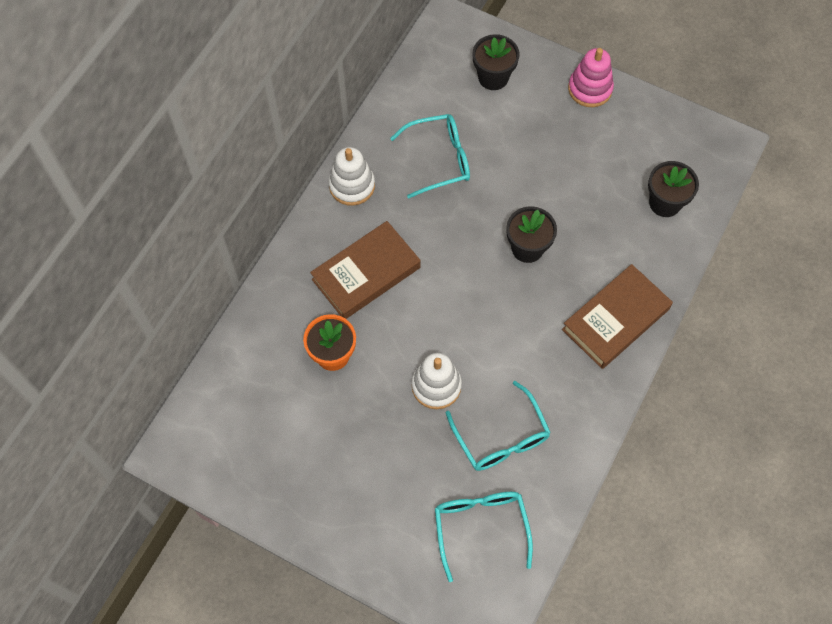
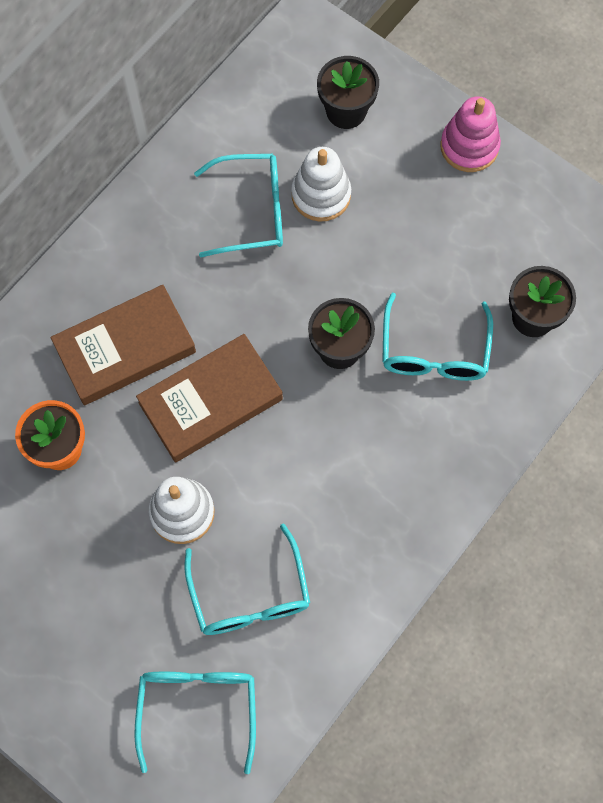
camera: 10 degrees right, 5 degrees up
white stacking toy [328,147,375,206] -> white stacking toy moved to [291,147,351,222]
brown book [562,264,673,369] -> brown book moved to [136,334,283,462]
none -> turquoise glasses [382,293,493,381]

